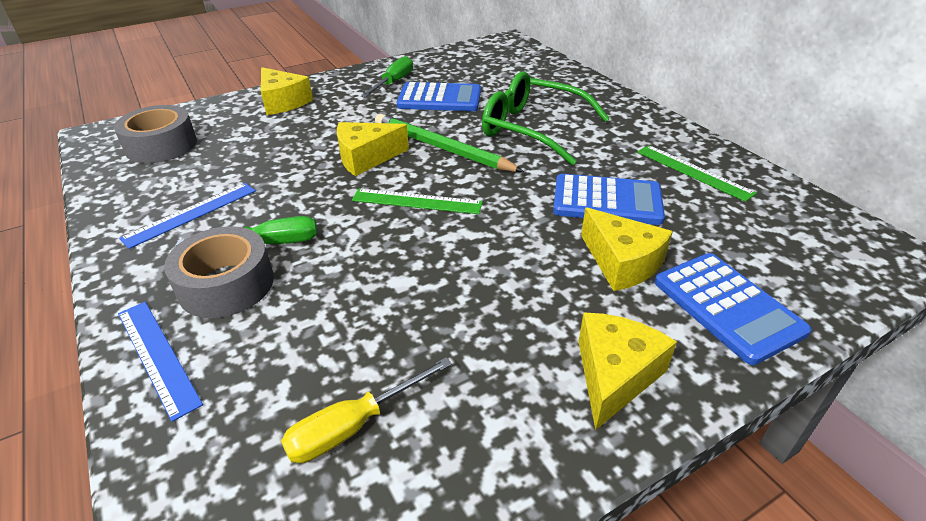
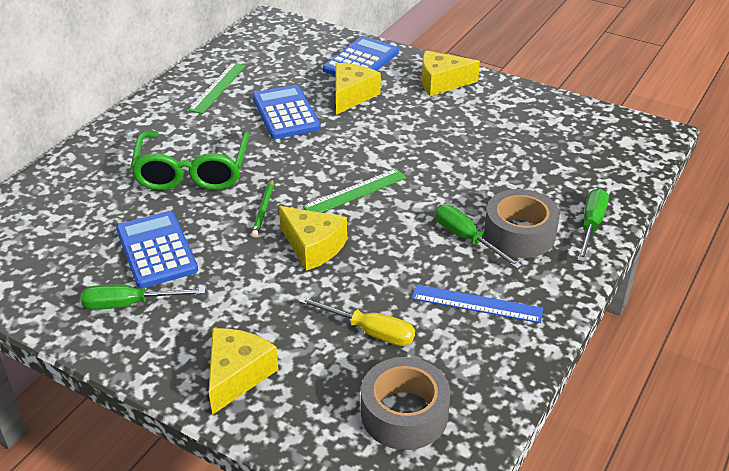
camera: 120 degrees left, 0 degrees up
blue ruler [118,302,203,422] -> green screwdriver [578,188,609,262]
yellow screwdriver [281,357,452,463] -> yellow screwdriver moved to [298,297,415,346]
green ruler [352,188,483,214] -> green ruler turned 75 degrees clockwise [303,169,407,213]
green pencil [375,114,524,172] -> green pencil [251,179,274,237], size x0.50

